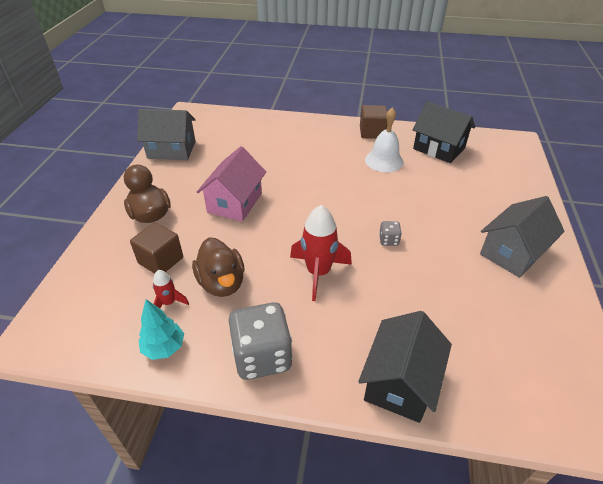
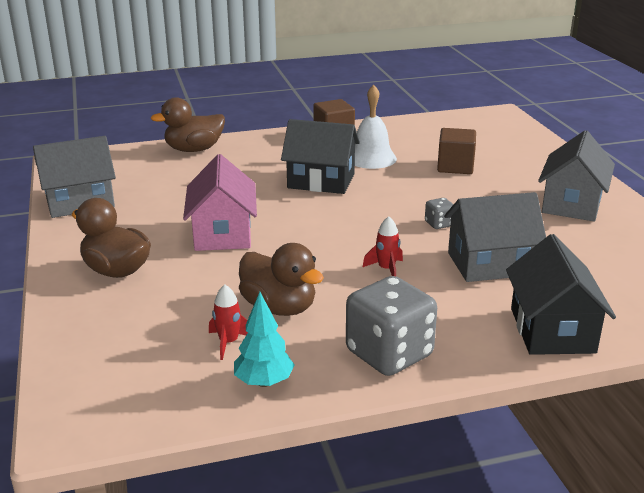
camera: 25 degrees left, 15 degrees down
brown cube [130,222,183,274] -> brown cube moved to [437,128,476,174]
red rocket [290,205,352,301] -> red rocket [363,216,403,276], size x0.53
black house [413,101,475,163] -> black house moved to [281,119,360,194]
none -> brown duck [151,97,225,152]
none -> grey house [444,192,546,282]

